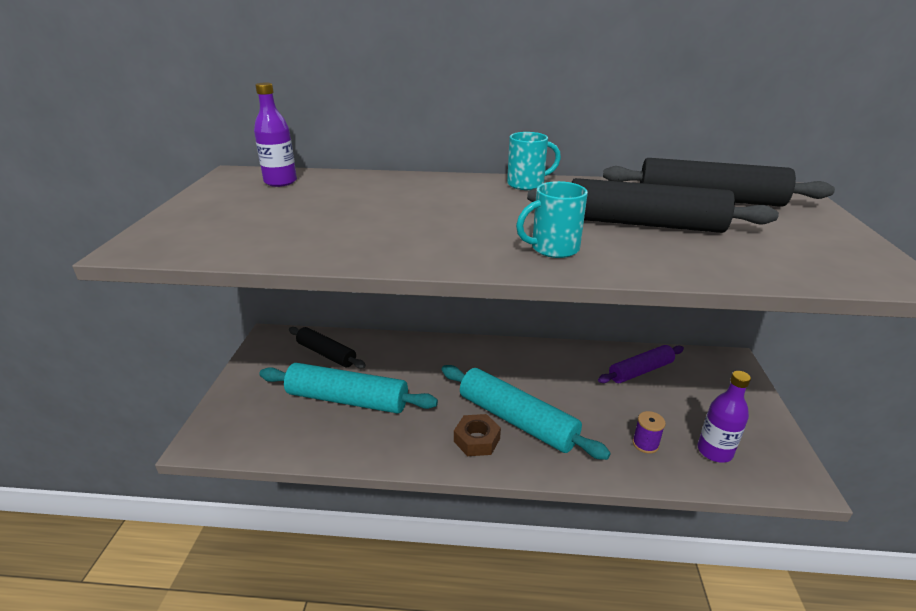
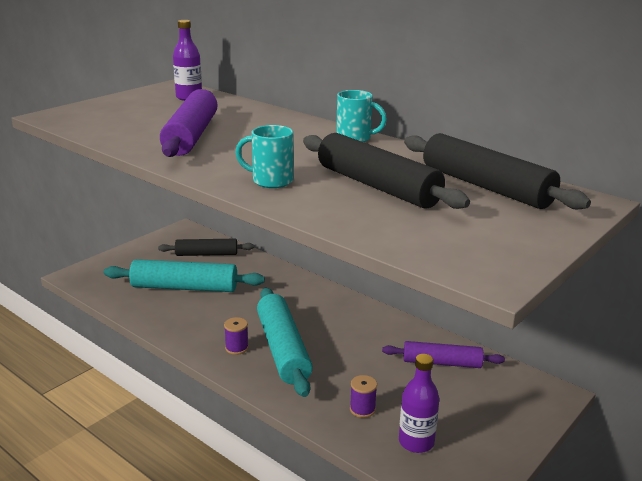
camera: 35 degrees right, 5 degrees down
turquoise rolling pin [259,363,438,414] -> turquoise rolling pin turned 45 degrees counterclockwise [103,259,265,292]
black rolling pin [289,327,366,369] -> black rolling pin turned 75 degrees counterclockwise [158,239,254,256]
brown nut [454,414,501,456] -> purple spool [224,317,249,355]
none -> purple rolling pin [160,89,218,157]

